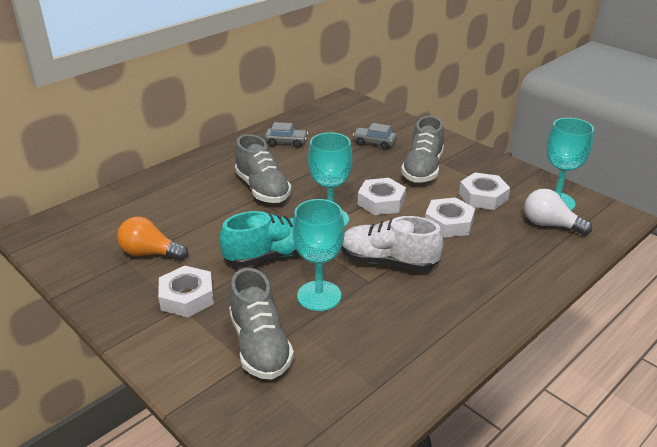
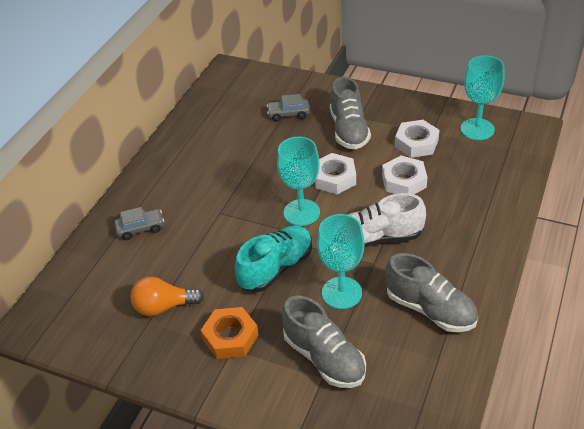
camera: 20 degrees left, 10 degrees up
white nut [158,266,214,317] -> orange nut [201,307,259,359]
grey shoe [235,134,291,203] -> grey shoe moved to [385,253,478,332]
grey car [264,122,308,148] -> grey car moved to [114,207,164,240]
white light bulb [524,189,592,235] -> none

